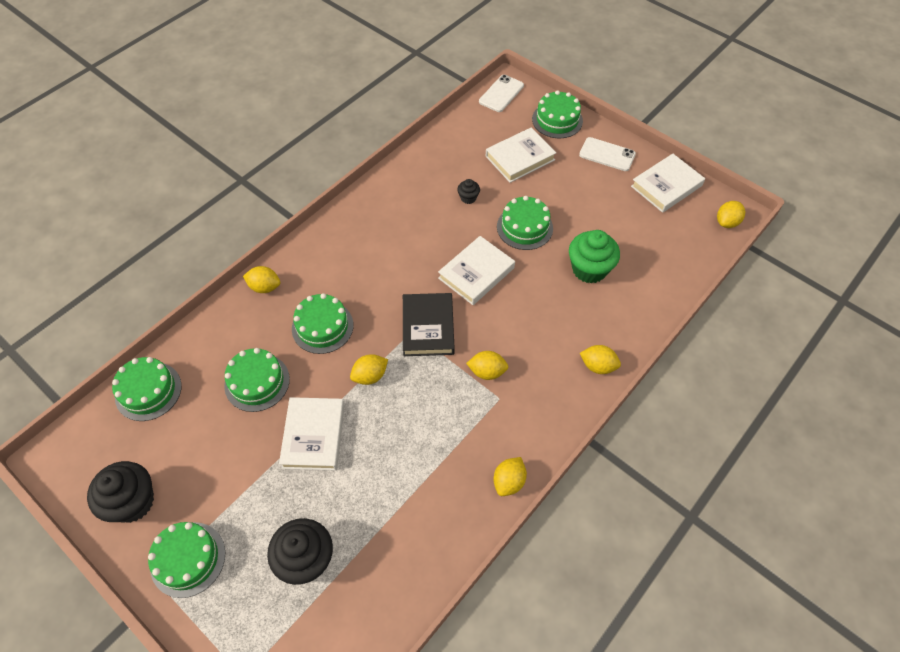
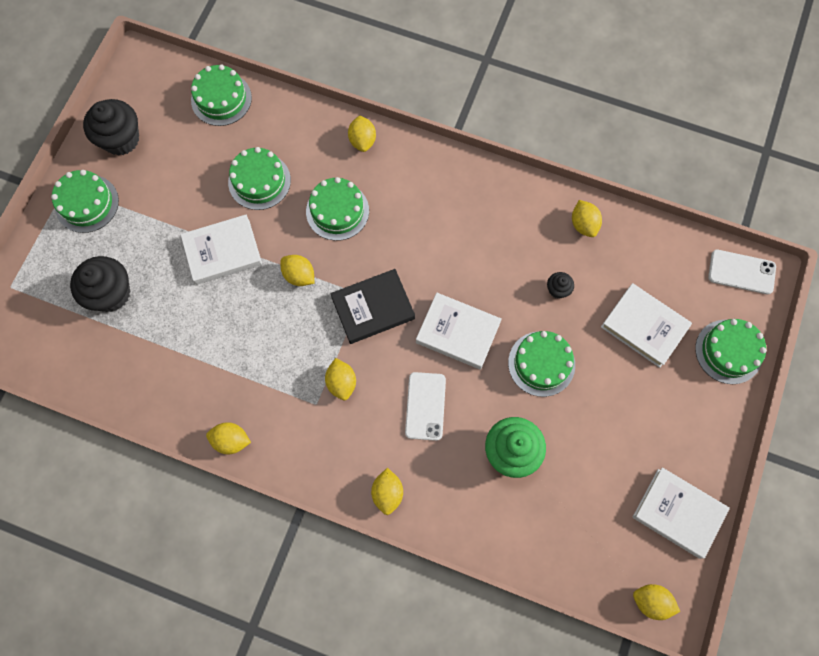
camera: 70 degrees right, 15 degrees up
white phone [579,137,636,171] -> white phone moved to [405,372,446,441]
none -> yellow lemon [572,200,602,237]

